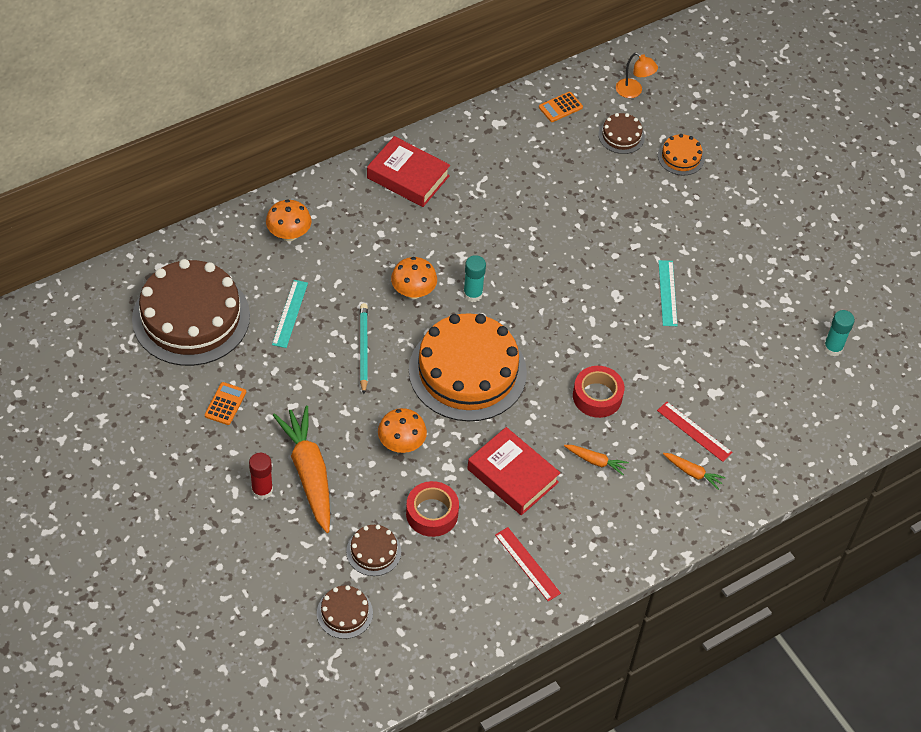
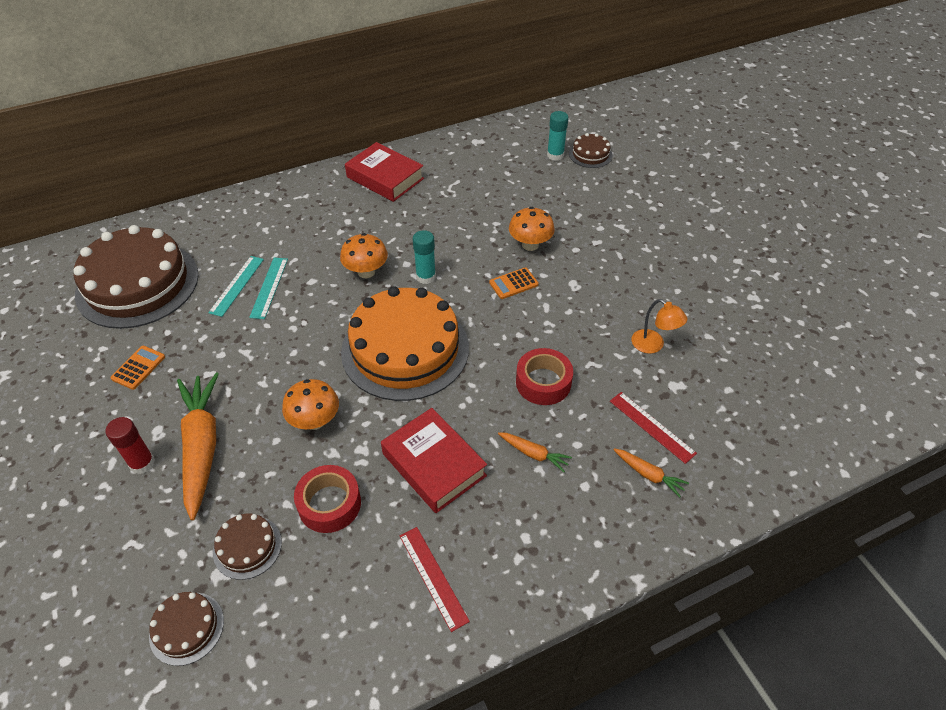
camera: 10 degrees right, 5 degrees down
orange mushroom [266,199,312,241] -> orange mushroom moved to [509,207,555,251]
turquoise pencil [360,303,368,394] -> none
orange calculator [539,92,583,122] -> orange calculator moved to [489,267,539,299]
orange lamp [616,53,658,98] -> orange lamp moved to [632,299,687,354]
orange cake [658,134,705,175] -> none
turquoise ruler [658,260,678,326] -> turquoise ruler moved to [249,258,288,319]
turquoise glue stick [823,310,855,357] -> turquoise glue stick moved to [547,111,569,161]

